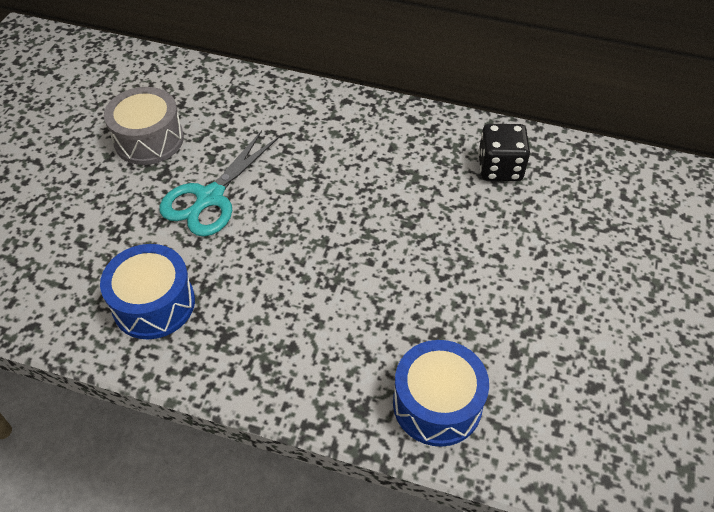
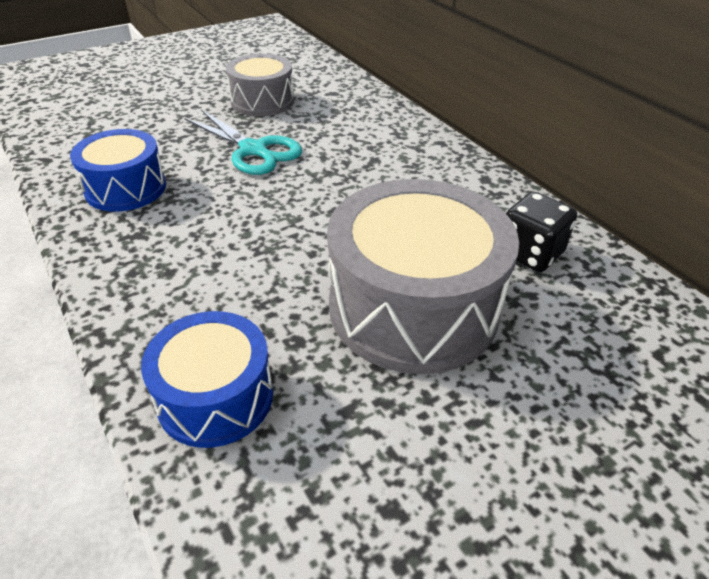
camera: 40 degrees right, 10 degrees down
turquoise scissors [159,130,279,237] -> turquoise scissors turned 120 degrees counterclockwise [185,110,302,175]
none -> grey drum [327,179,519,374]

